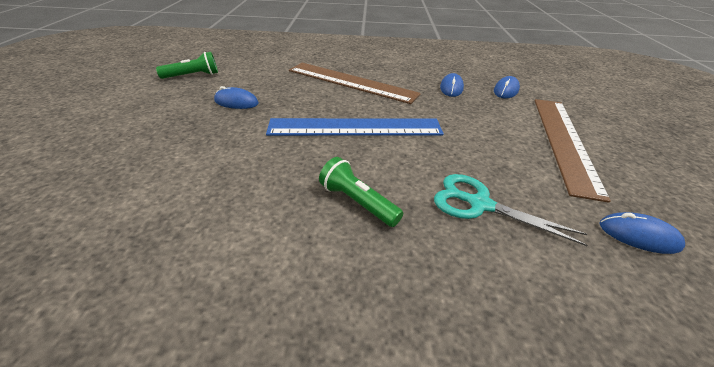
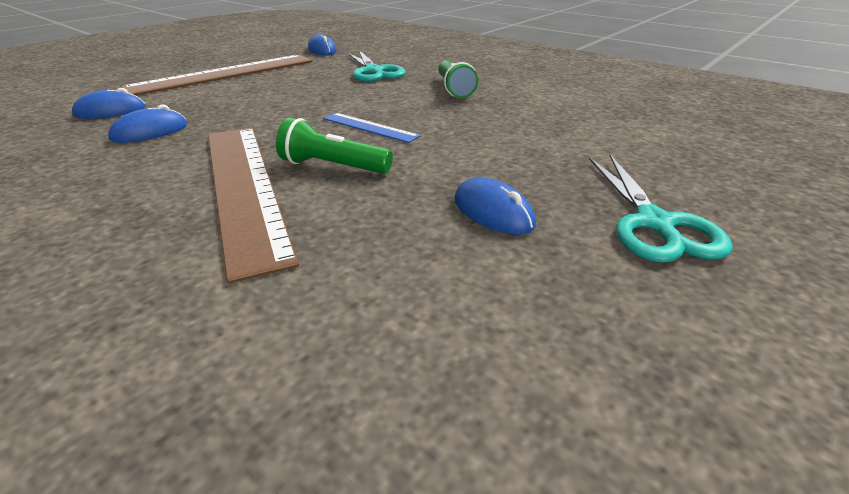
camera: 140 degrees left, 5 degrees down
green flashlight [156,52,218,79] -> green flashlight moved to [276,118,393,174]
blue ruler [266,118,444,136] -> blue ruler [323,113,421,143], size x0.46
none -> turquoise scissors [589,155,733,263]

